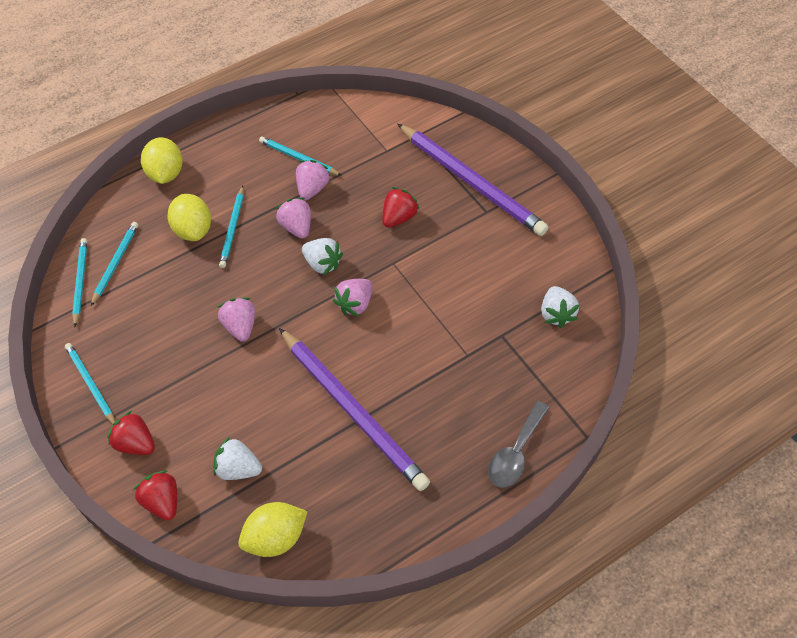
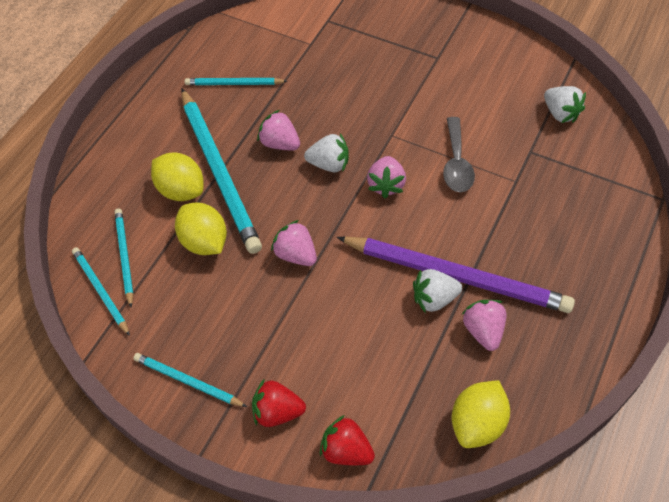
camera: 30 degrees left, 0 degrees up
yellow lemon [141,137,183,184] -> yellow lemon moved to [175,203,227,255]
white strawberry [213,437,262,480] -> white strawberry moved to [413,269,462,313]
turquoise pencil [219,186,244,268] -> turquoise pencil [181,88,262,254], size x2.01
pink strawberry [296,160,330,200] -> pink strawberry moved to [462,300,506,351]
red strawberry [382,187,420,228] -> none
purple pencil [397,123,549,236] -> none
grey spoon [488,401,550,488] -> grey spoon moved to [443,117,475,192]

